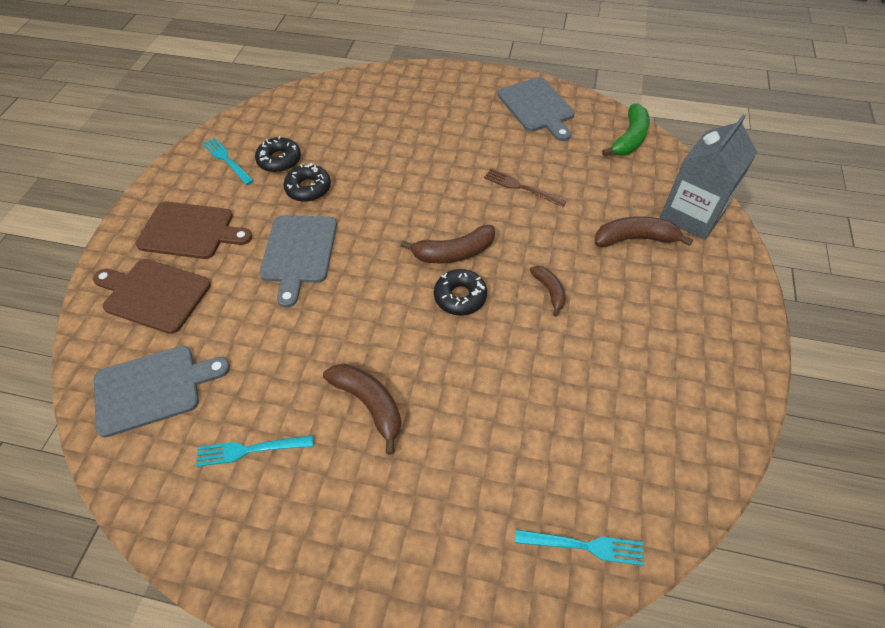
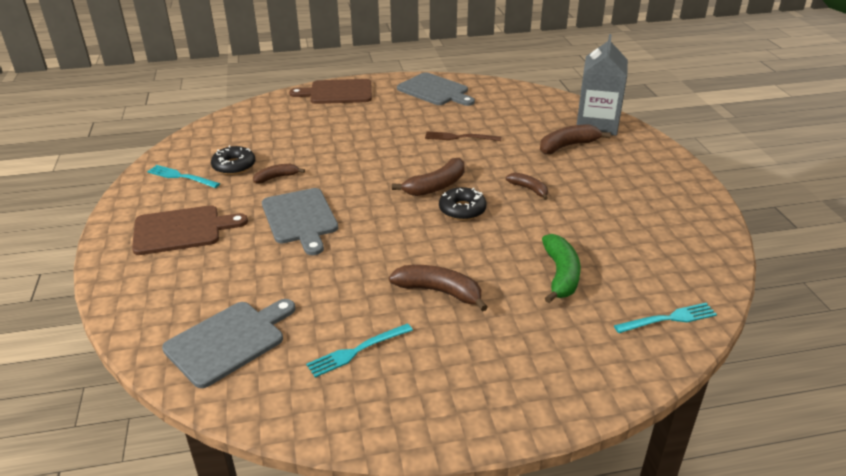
camera: 25 degrees left, 20 degrees down
brown cutting board [93,259,211,334] -> brown cutting board moved to [289,79,372,104]
black donut [283,163,331,202] -> brown banana [253,164,305,183]
green banana [602,104,650,156] -> green banana moved to [542,234,581,303]

